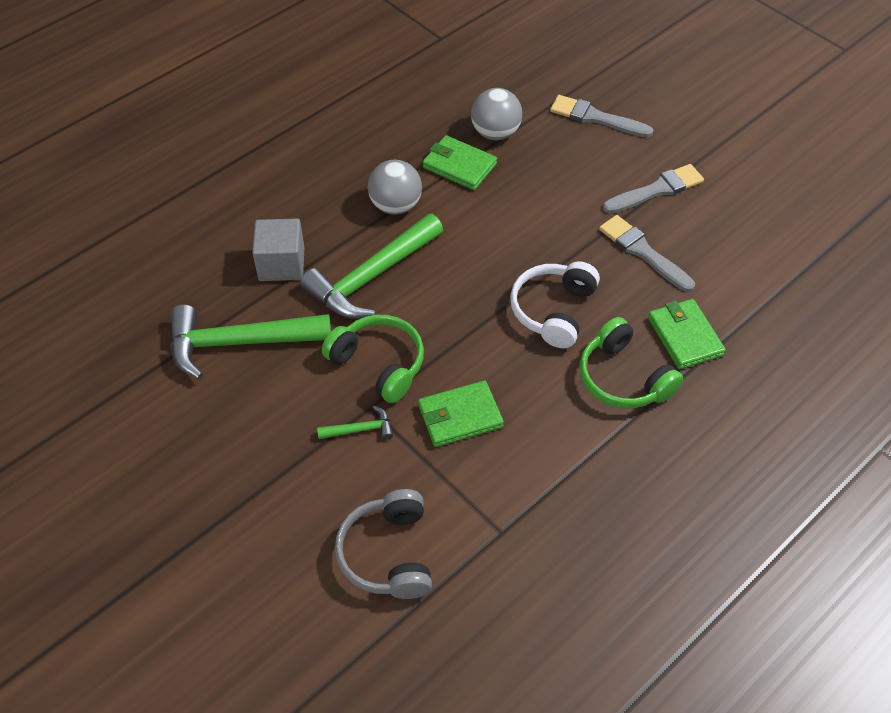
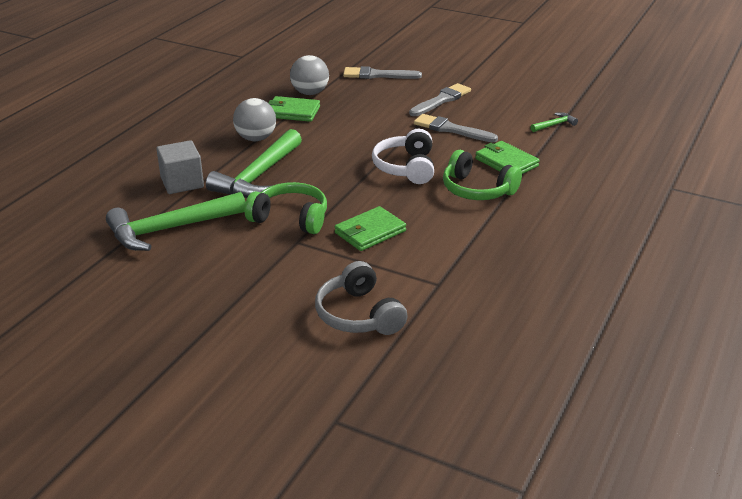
camera: 20 degrees left, 20 degrees down
green hammer [317,406,393,440] -> green hammer moved to [531,112,578,132]

